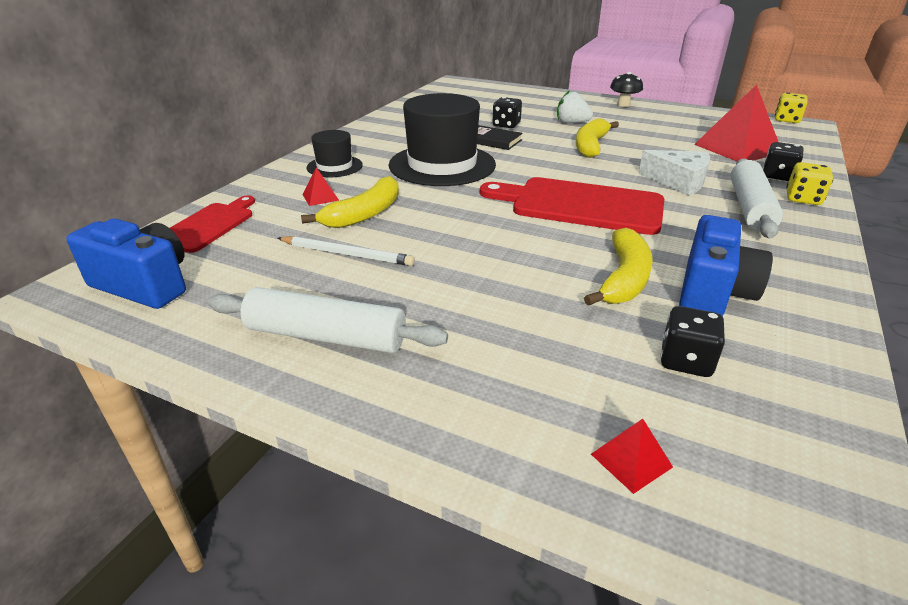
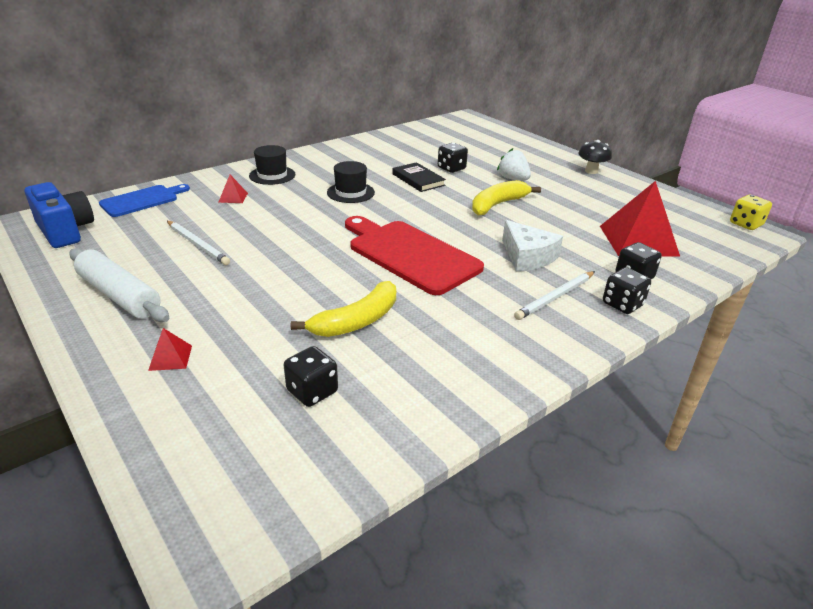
camera: 25 degrees right, 0 degrees up
red cutting board [170,195,255,253] -> blue cutting board [99,184,190,217]
yellow banana [301,176,399,228] -> none
black hat [389,93,496,186] -> black hat [327,161,375,203], size x0.51
red pyramid [591,419,673,494] -> red pyramid moved to [148,328,192,371]
blue camera [679,215,773,316] -> none
white rolling pin [731,158,783,238] -> white pencil [514,271,595,320]
yellow dice [786,162,833,205] -> black dice [603,267,651,314]

